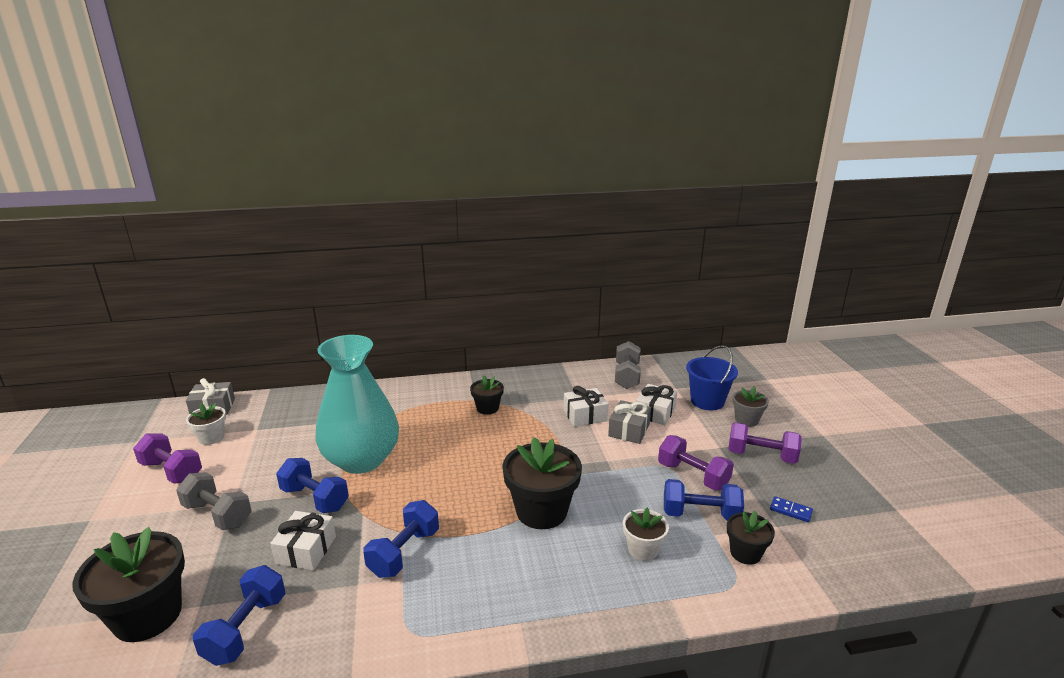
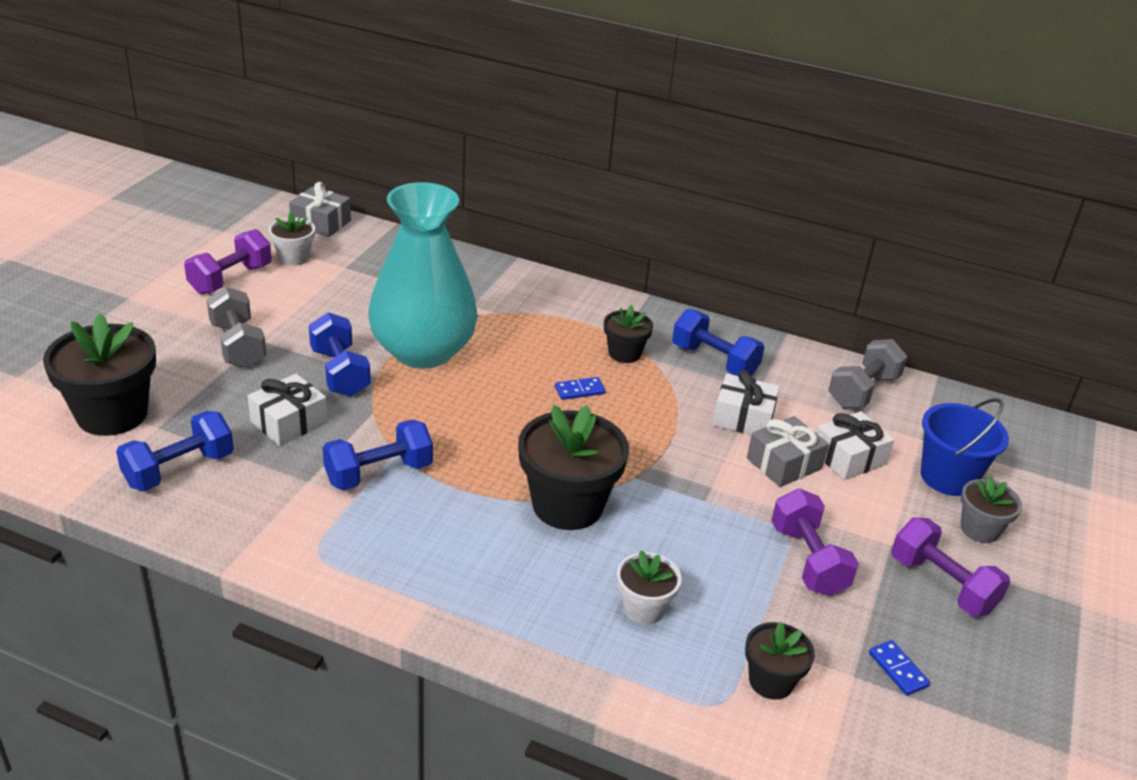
camera: 30 degrees right, 10 degrees up
purple dumbbell [133,433,202,484] -> purple dumbbell turned 60 degrees clockwise [184,229,272,295]
blue dumbbell [664,479,744,521] -> blue dumbbell moved to [672,309,764,376]
none -> blue domino [555,377,606,400]

